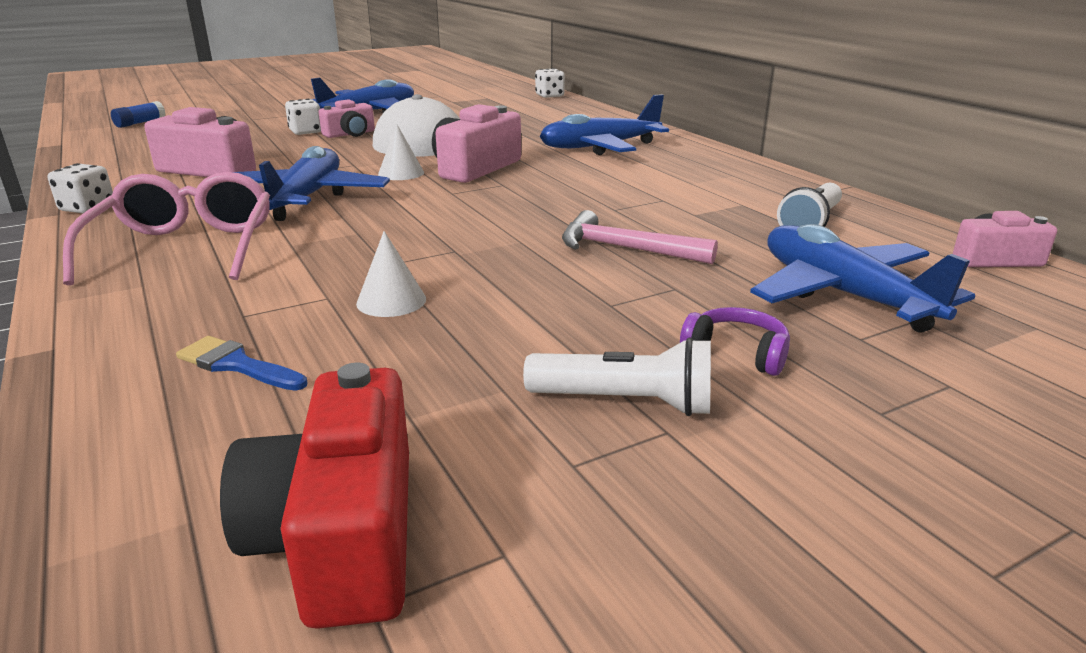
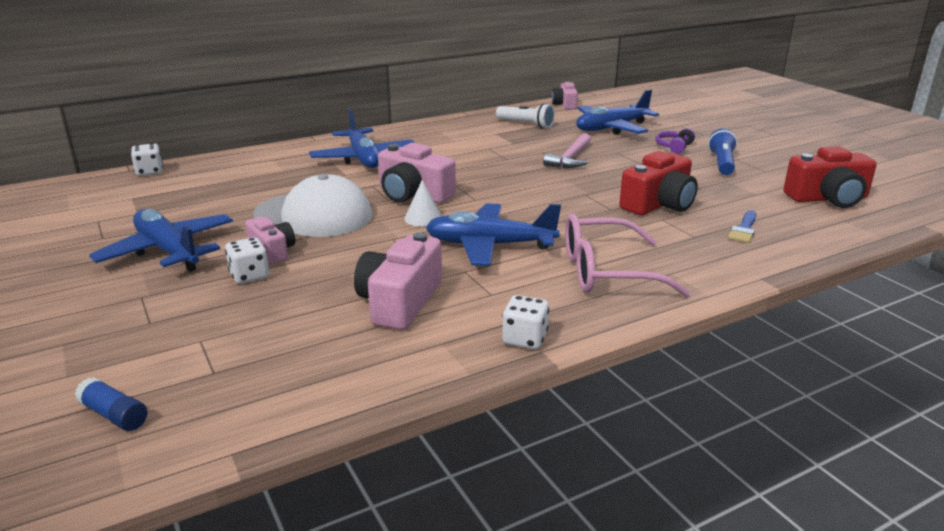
camera: 90 degrees left, 0 degrees up
white cone [356,231,426,317] -> red camera [619,151,698,215]
white flashlight [523,337,711,416] -> blue flashlight [708,129,737,175]

